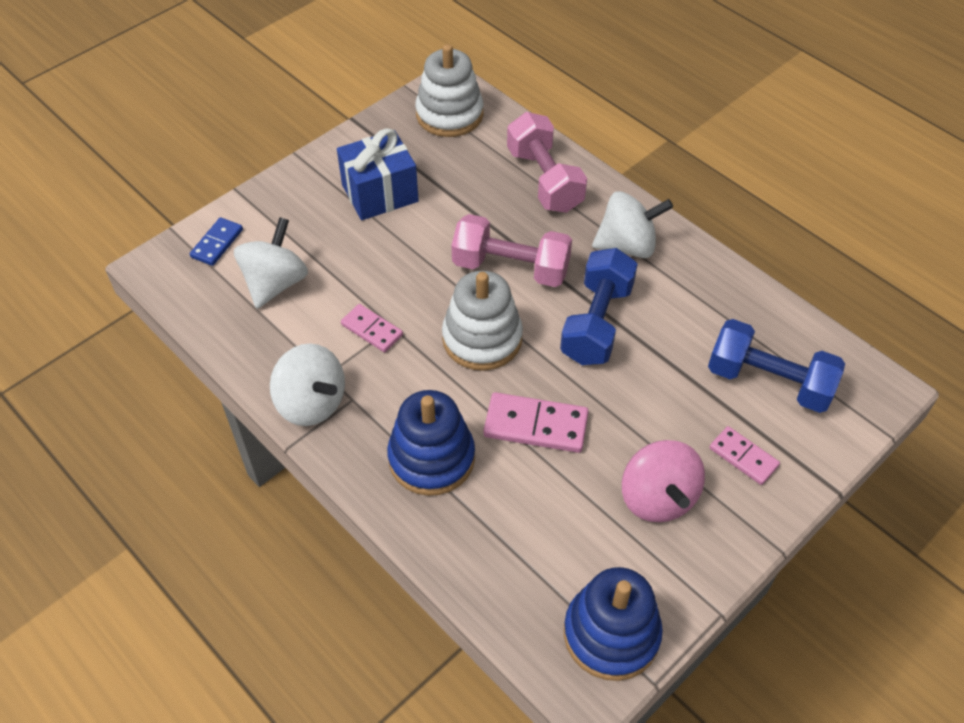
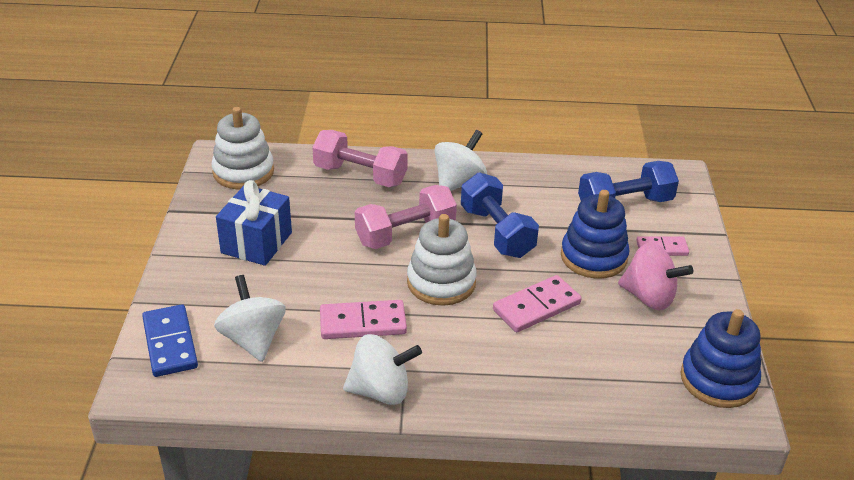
camera: 45 degrees left, 15 degrees down
blue domino [190,217,243,266] -> blue domino [142,304,198,377], size x1.58
pink domino [341,304,403,352] -> pink domino [320,300,407,339], size x1.58
blue stacking toy [387,390,475,496] -> blue stacking toy moved to [561,190,630,279]

